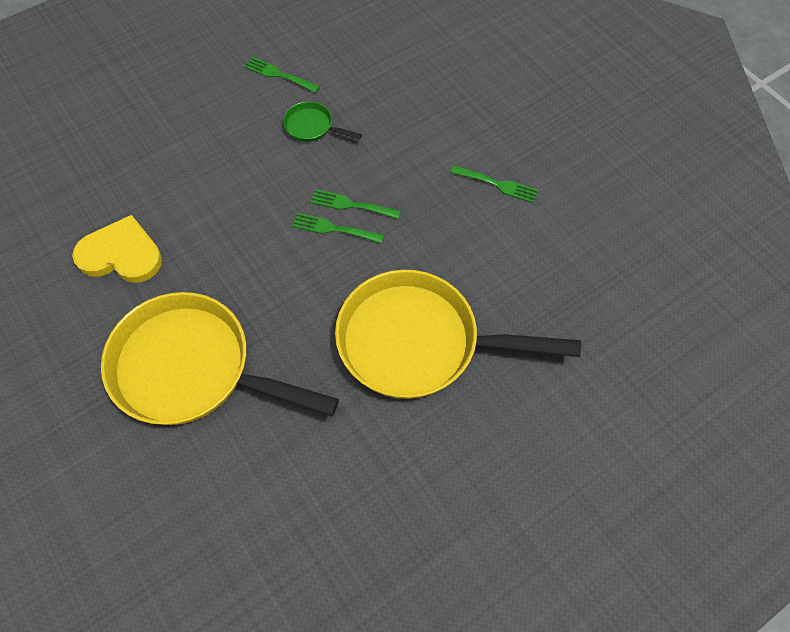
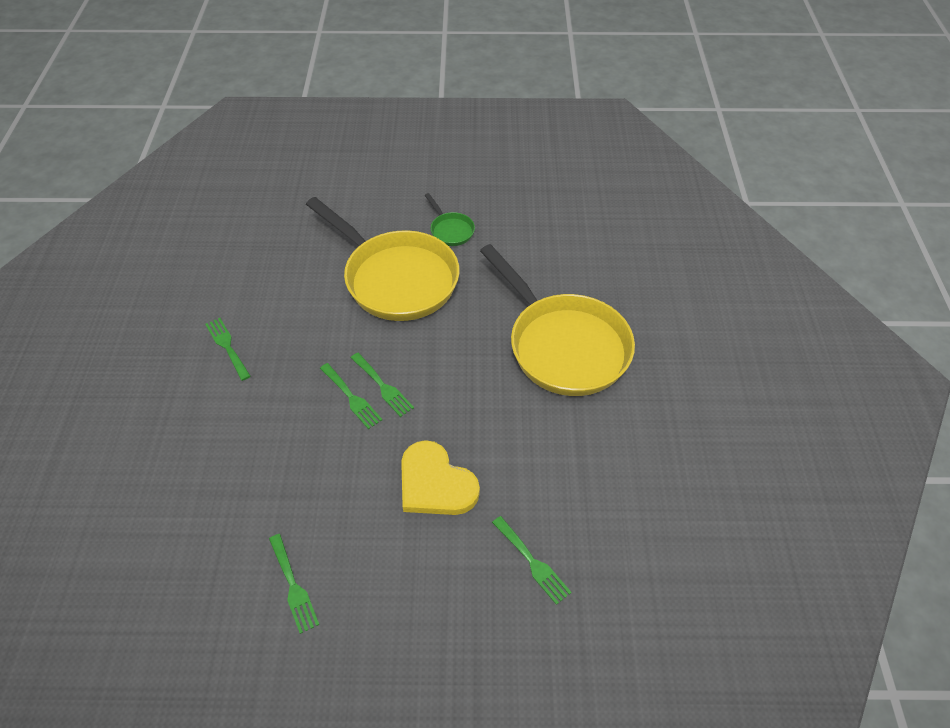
camera: 145 degrees left, 10 degrees down
yellow heart [72,215,162,283] -> yellow heart moved to [401,440,480,515]
green pan [283,101,362,142] -> green pan moved to [424,193,475,246]
none -> green fork [492,516,572,605]

